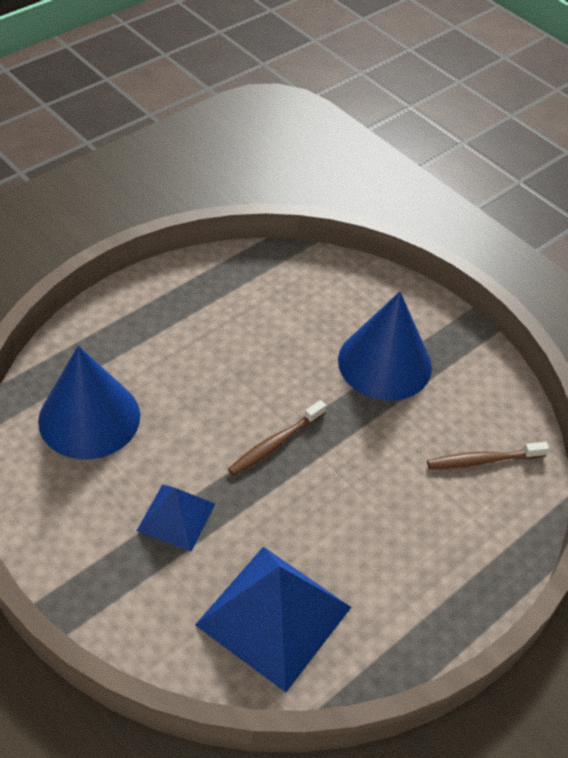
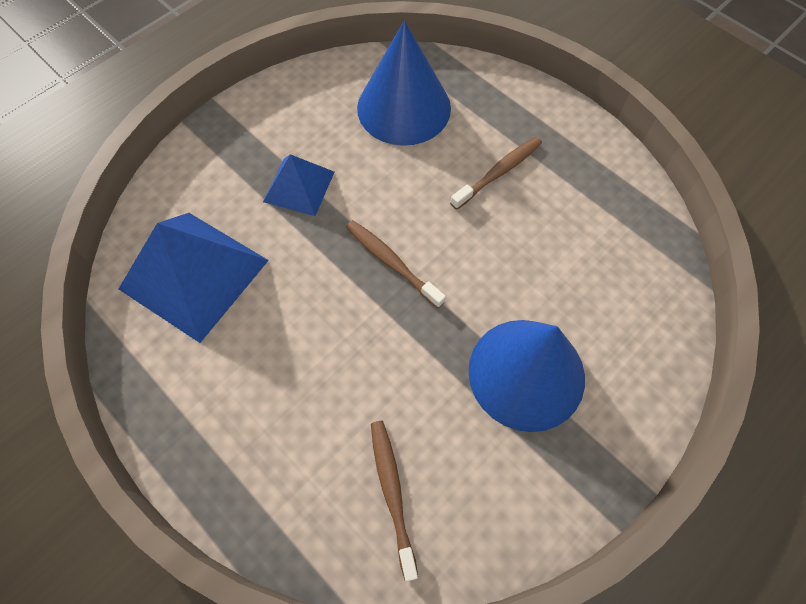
camera: 90 degrees right, 15 degrees up
none -> brown toothbrush [450,137,542,210]

